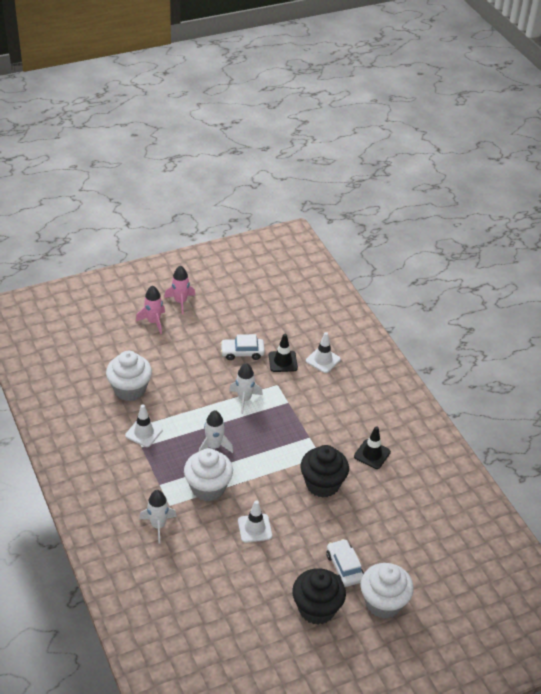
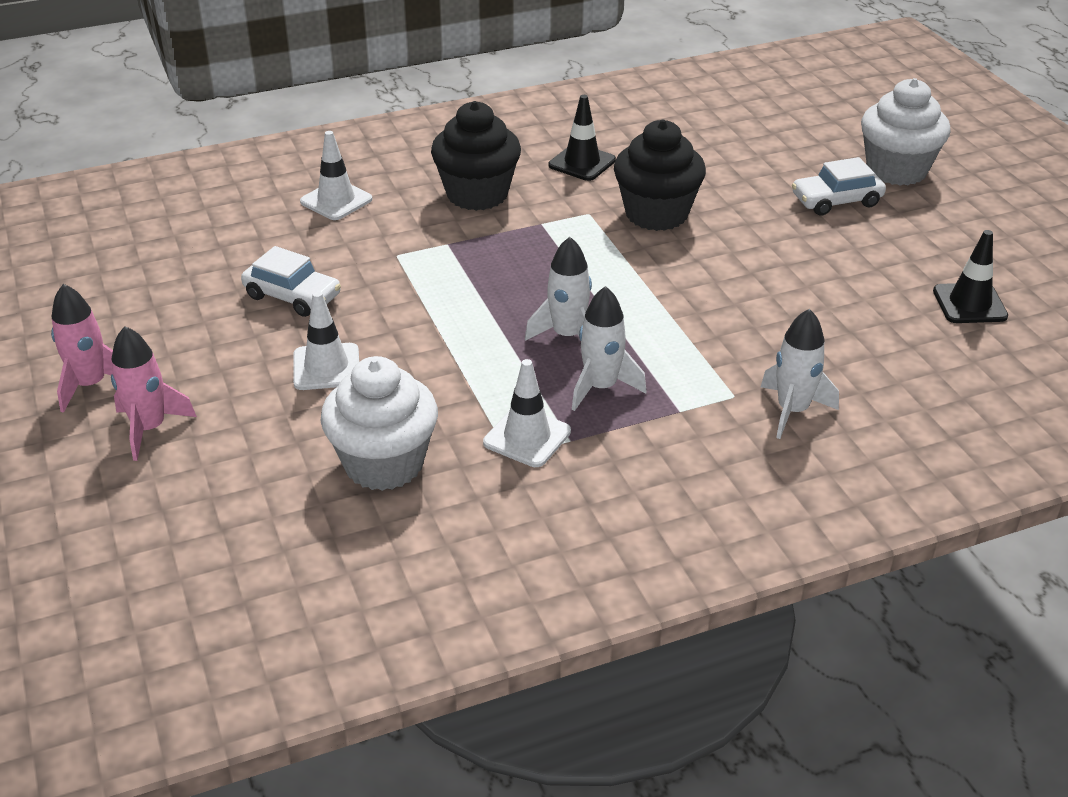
camera: 85 degrees left, 5 degrees down
white cupcake [184,448,233,501] -> none
white car [220,334,265,360] -> white car turned 60 degrees counterclockwise [241,246,341,317]
white rocket [229,363,263,414] -> white rocket moved to [572,286,647,411]
white traffic cone [238,500,272,543] -> white traffic cone moved to [293,291,359,390]
black traffic cone [269,334,298,372] -> black traffic cone moved to [933,230,1008,323]
black cupcake [292,568,346,625] -> black cupcake moved to [431,101,521,211]

